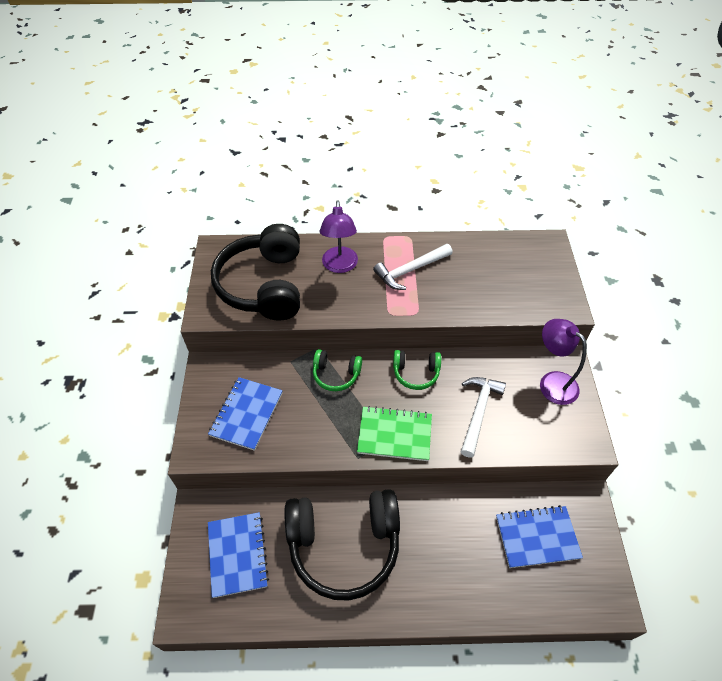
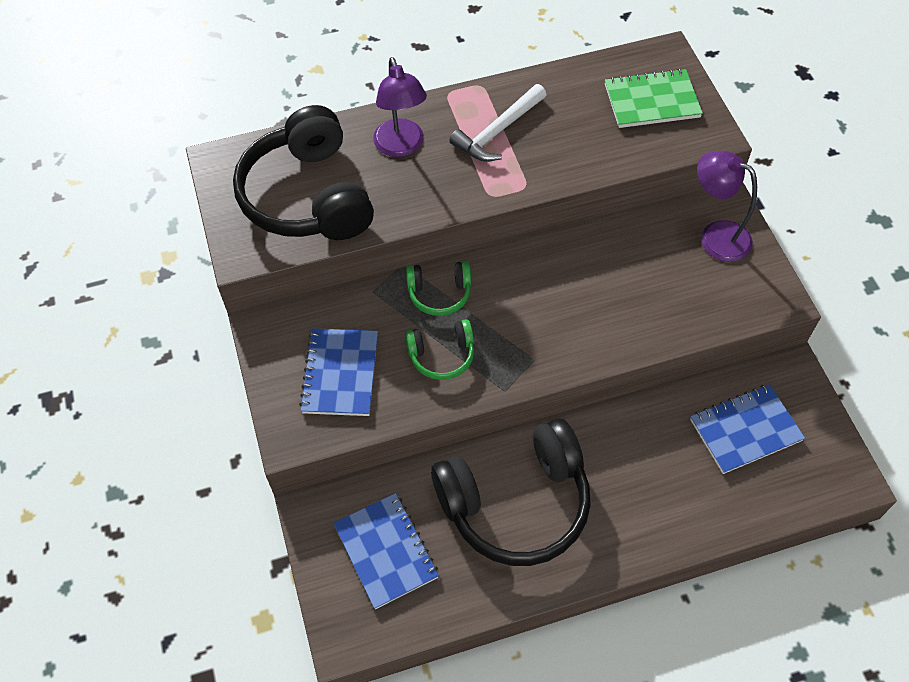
camera: 15 degrees left, 5 degrees up
green notebook [357,406,432,461] -> green notebook moved to [605,69,703,128]
green headphones [393,350,441,390] -> green headphones moved to [405,319,474,380]
white hammer [461,377,506,458] -> none

